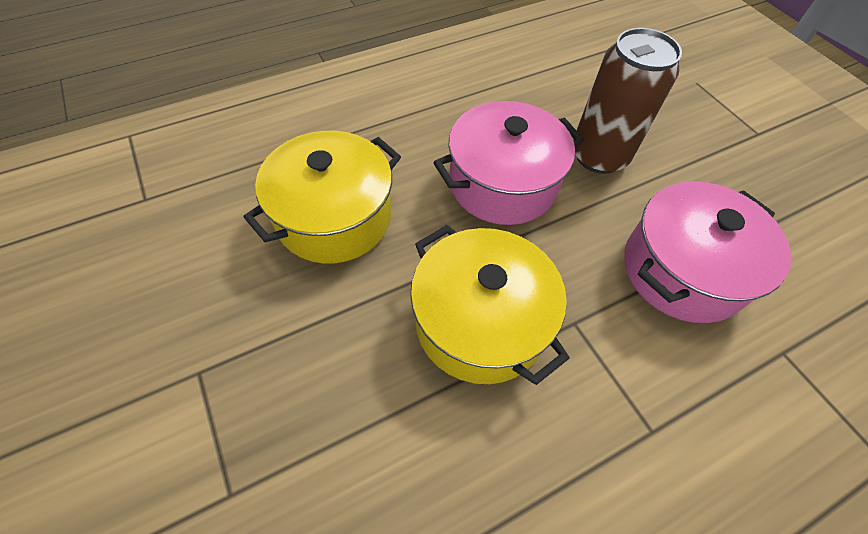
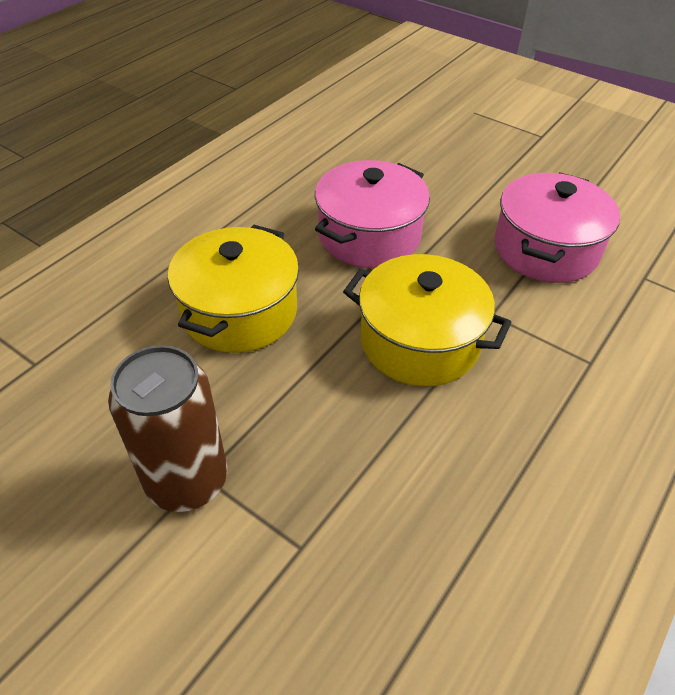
camera: 25 degrees left, 10 degrees down
brown can [573,28,682,174] -> brown can moved to [108,345,227,512]

